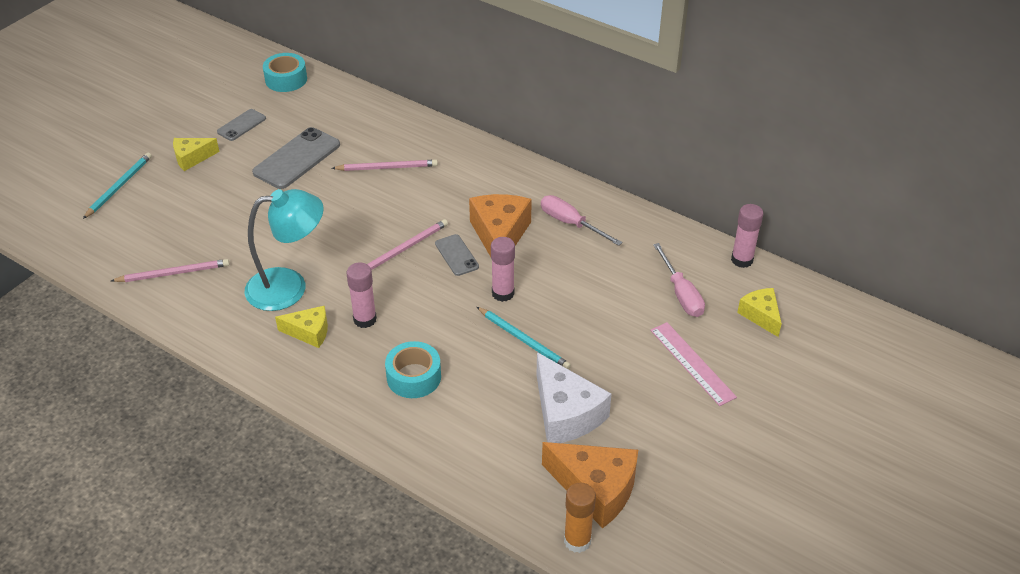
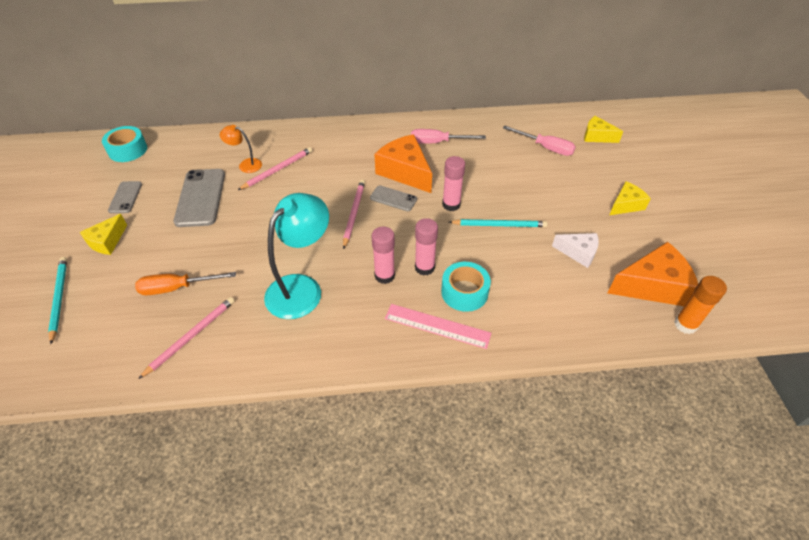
camera: 40 degrees left, 5 degrees up
yellow cheese [275,306,328,348] -> yellow cheese moved to [610,181,651,215]
white cheese [536,352,612,443] -> white cheese [552,233,599,268], size x0.59
pink ruler [650,322,737,406] -> pink ruler moved to [385,304,492,349]
pink glue stick [731,204,763,268] -> pink glue stick moved to [415,218,438,275]
none -> orange screwdriver [135,272,236,295]
none -> orange lamp [220,125,262,173]

